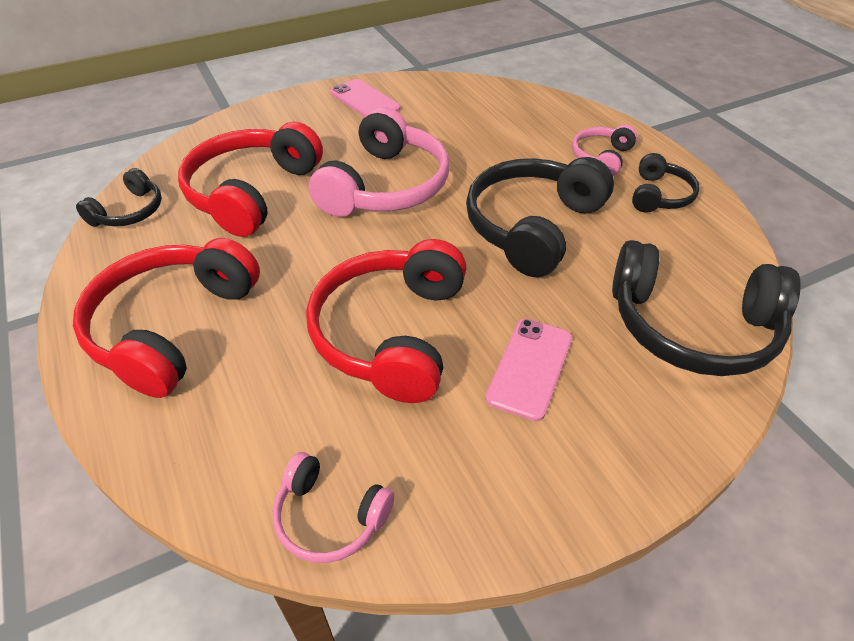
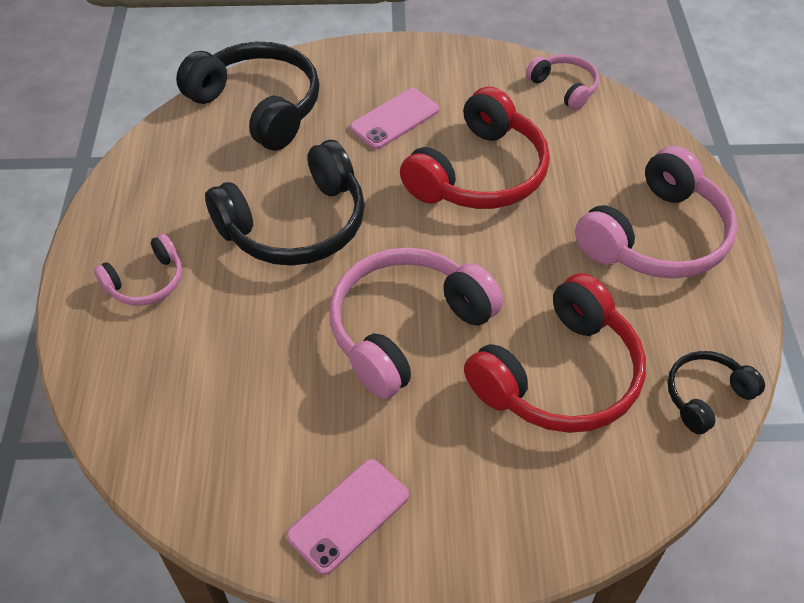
camera: 155 degrees left, 5 degrees up
red headphones [73,238,260,398] -> pink headphones [575,146,737,279]
pink phone [330,79,400,117] -> pink phone turned 60 degrees clockwise [286,459,409,575]
black headphones [632,153,700,213] -> none

